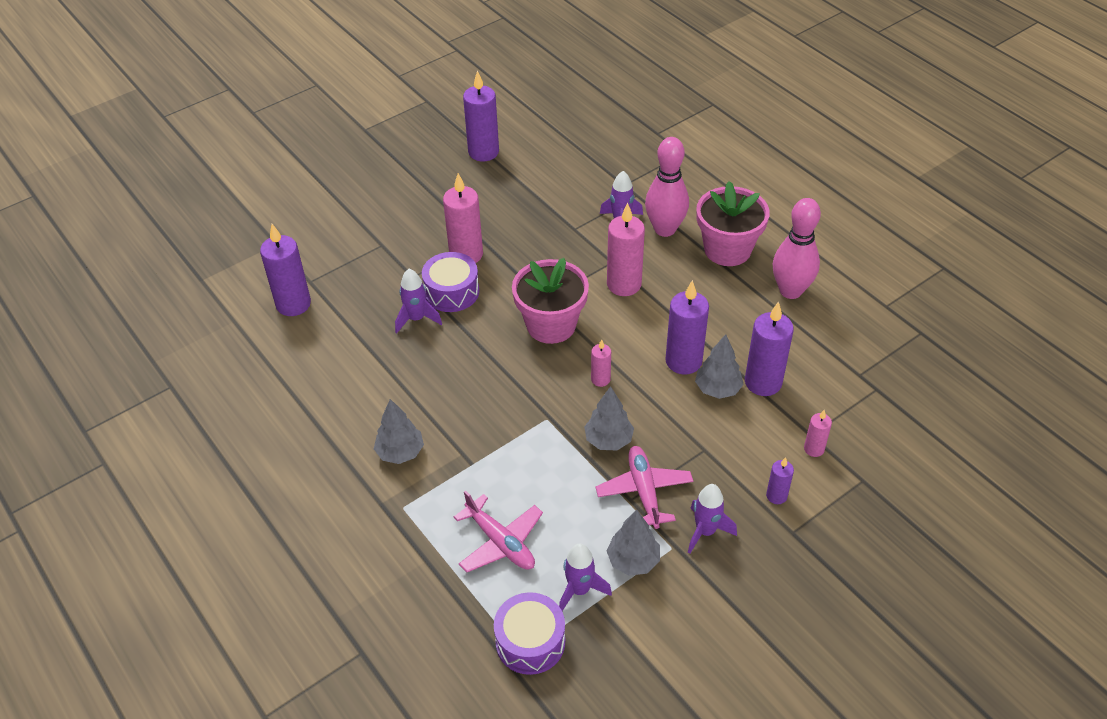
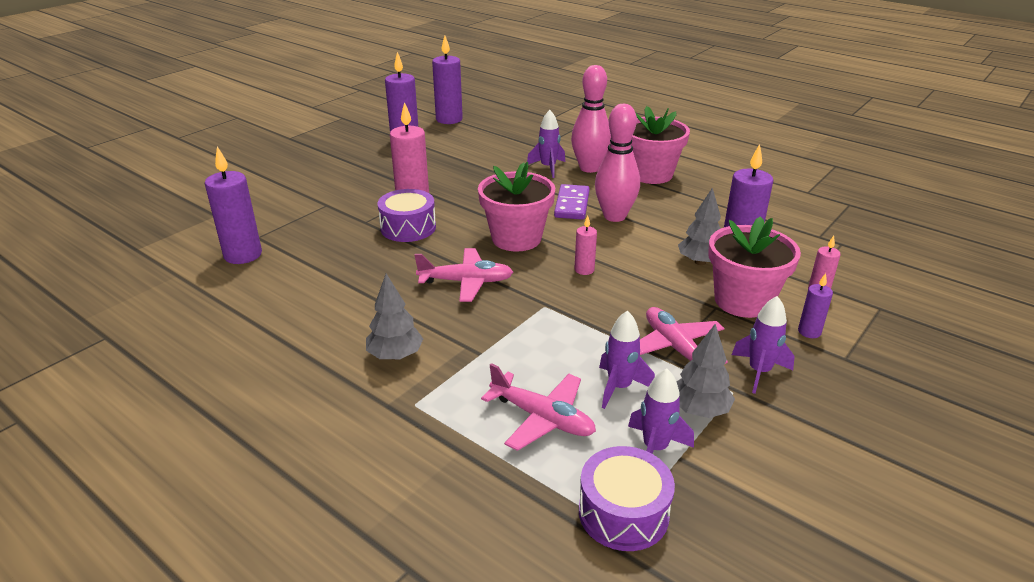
camera: 15 degrees left, 15 degrees down
purple rocket [395,269,442,333] -> purple rocket moved to [599,311,655,409]
grey tree [584,386,634,450] -> none
pink candle [607,203,645,296] -> purple domino [554,184,590,220]
purple candle [665,280,709,375] -> purple candle moved to [432,36,463,124]
pink bowling pin [773,198,821,299] -> pink bowling pin moved to [595,104,640,222]
none -> pink plane [415,248,513,302]
none -> pink flower pot [708,216,801,318]

